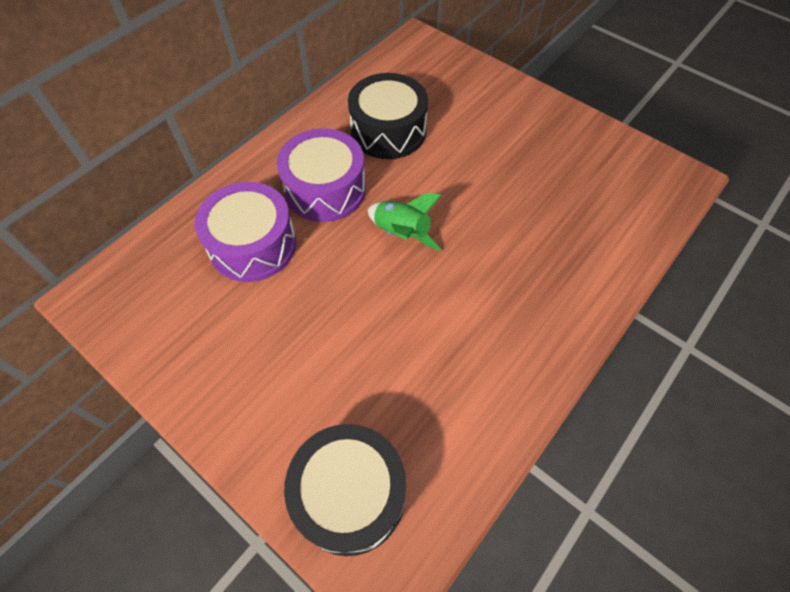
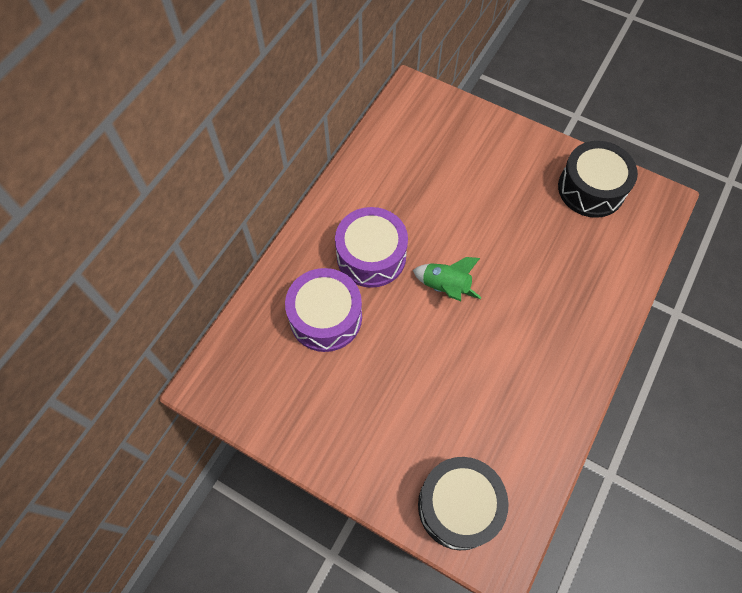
camera: 10 degrees left, 5 degrees up
black drum [348,73,428,159] -> black drum moved to [558,141,638,218]

